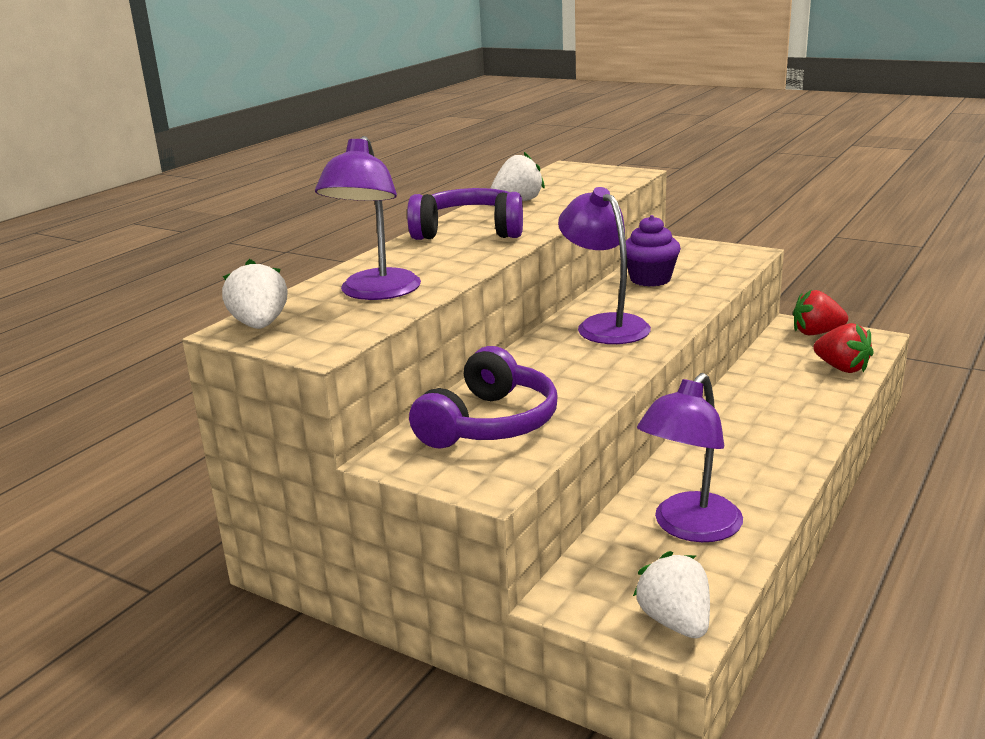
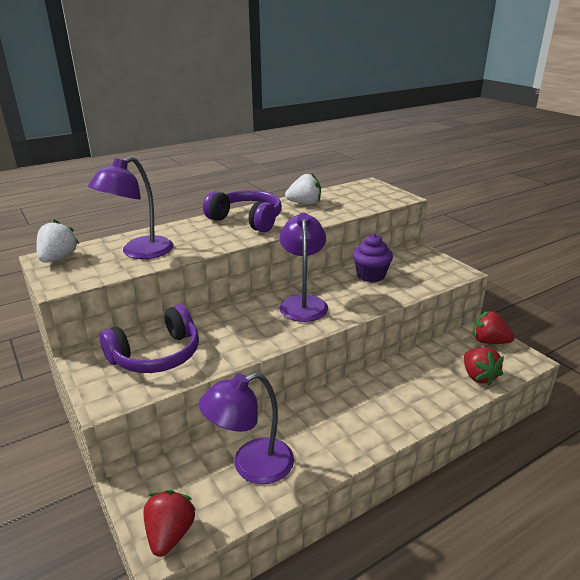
camera: 25 degrees right, 5 degrees up
white strawberry [633,551,710,638] -> red strawberry [143,490,196,557]

